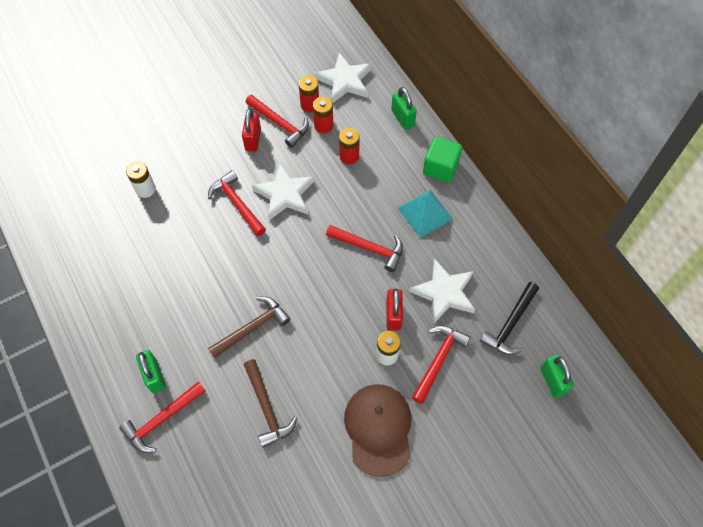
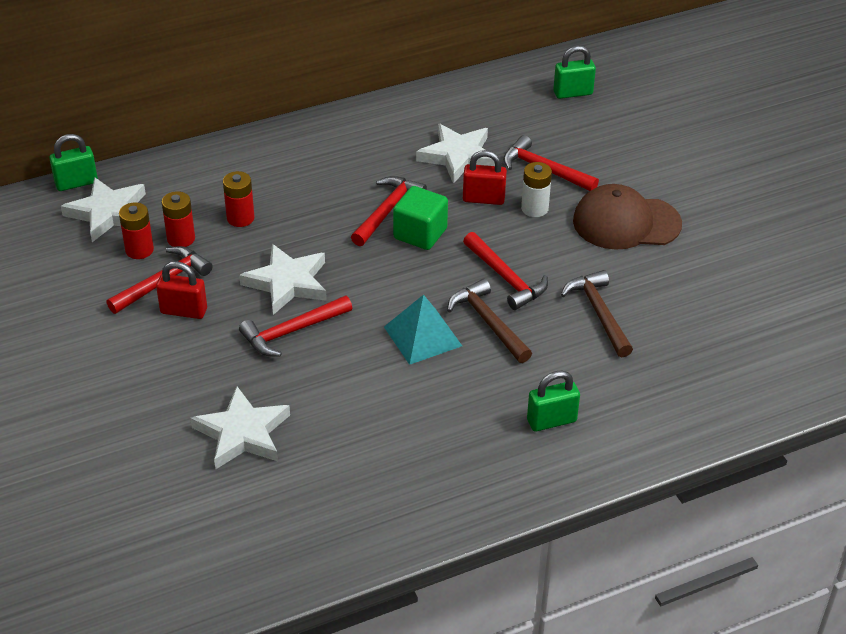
camera: 85 degrees left, 20 degrees down
red hammer [119,382,205,453] -> red hammer moved to [463,232,548,310]
white battery [126,161,156,198] -> white star [190,386,290,470]
brown hammer [244,359,297,448] -> brown hammer turned 90 degrees counterclockwise [561,270,633,357]
green padlock [391,87,417,130] -> green padlock moved to [49,134,98,191]
turquoise pyramid [398,190,453,238] -> turquoise pyramid moved to [384,295,462,365]
green cube [423,136,462,183] -> green cube moved to [393,186,448,250]
black hammer [480,282,539,355] -> none

